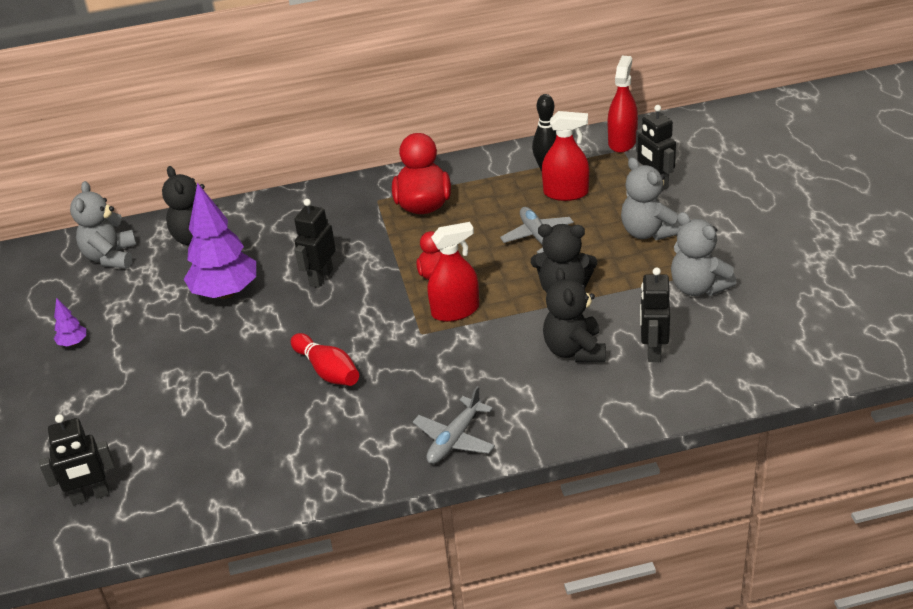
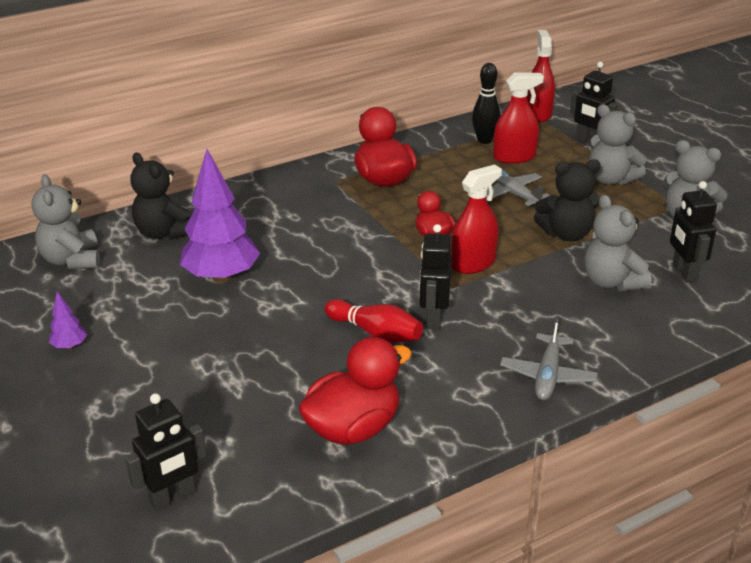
camera: 20 degrees left, 5 degrees down
black robot [294,199,336,288] -> black robot moved to [420,224,452,330]
black teddy bear [543,268,606,363] -> grey teddy bear [584,195,652,291]
none -> red duck [299,337,412,445]

